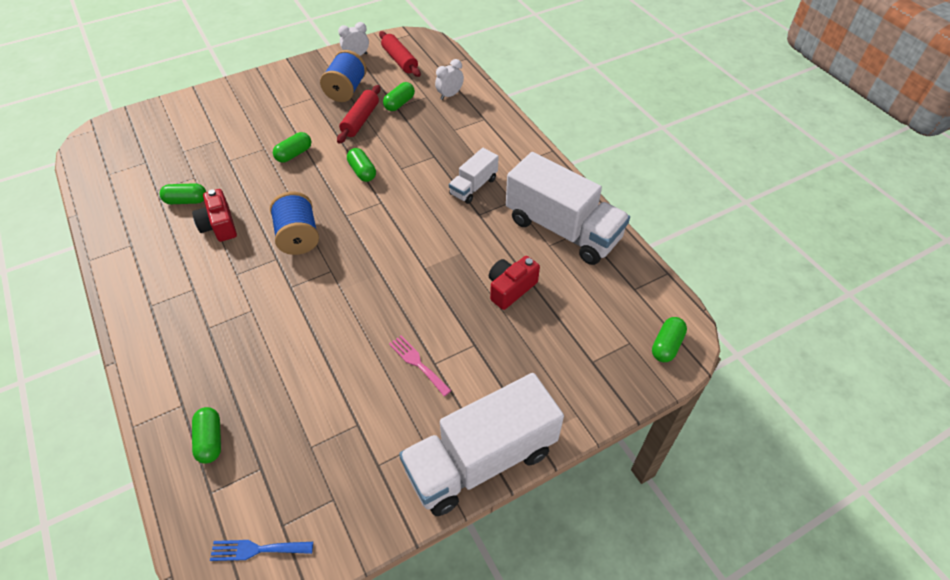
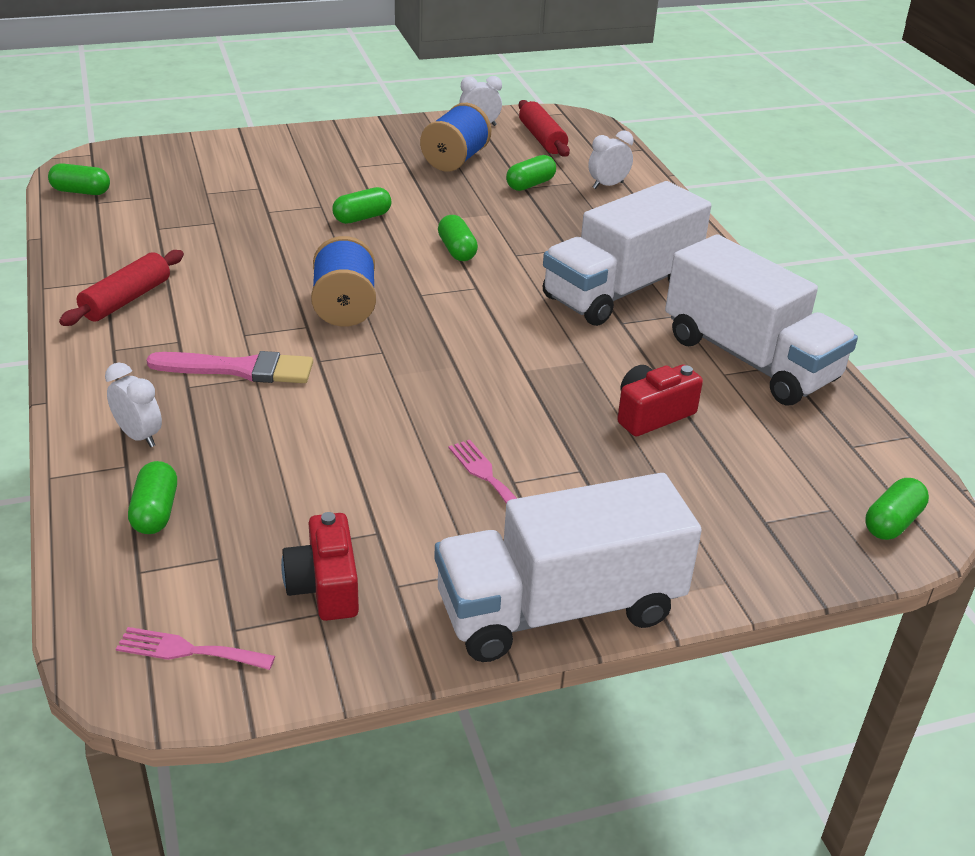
camera: 10 degrees right, 15 degrees down
green capsule [159,183,206,204] -> green capsule moved to [48,163,110,195]
red camera [192,189,237,242] -> red camera moved to [281,512,359,621]
blue fork [210,540,313,561] -> pink fork [116,627,275,670]
red rolling pin [337,85,381,144] -> red rolling pin moved to [59,250,184,326]
white truck [449,148,499,204] -> white truck [542,181,711,326], size x1.99
none -> white clock [105,363,162,447]
none -> pink brush [147,351,313,383]

